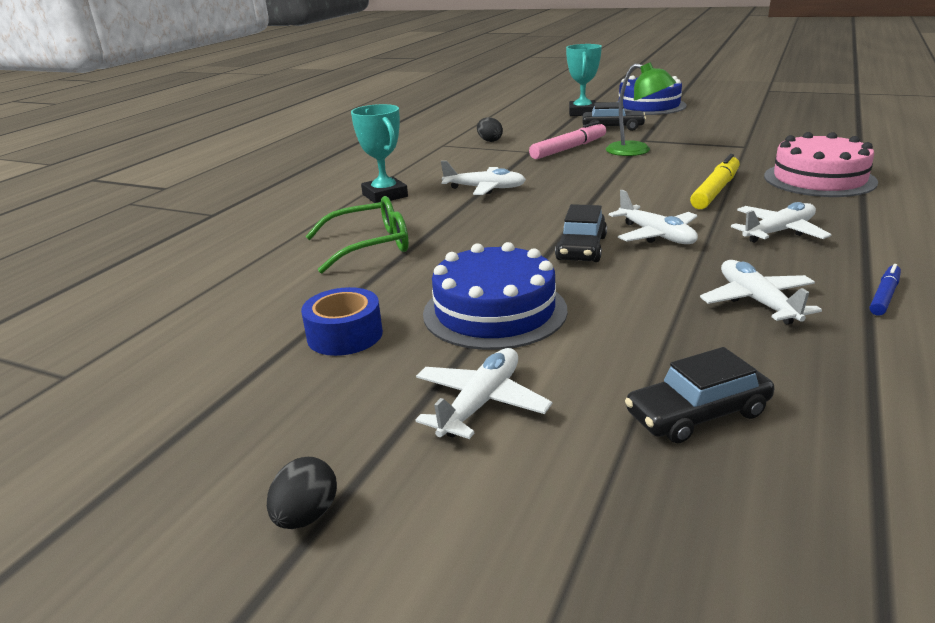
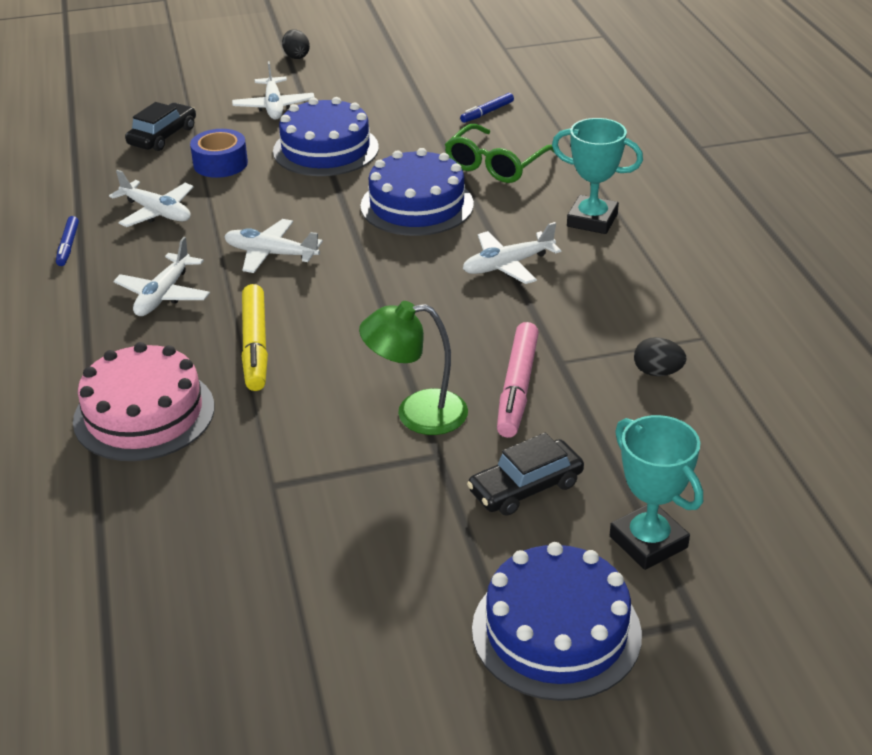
camera: 140 degrees right, 10 degrees up
blue tape [301,287,383,356] -> blue tape moved to [190,129,248,178]
black car [555,204,607,262] -> none
none -> blue cake [361,148,474,236]
none -> blue marker [460,93,514,123]

